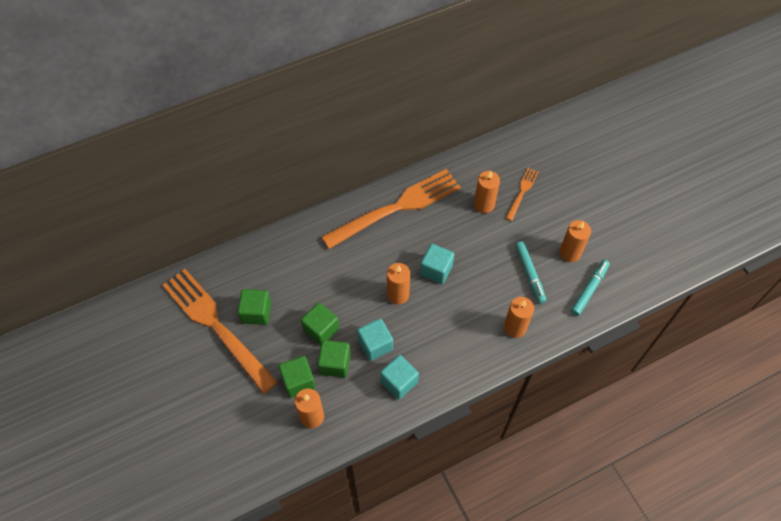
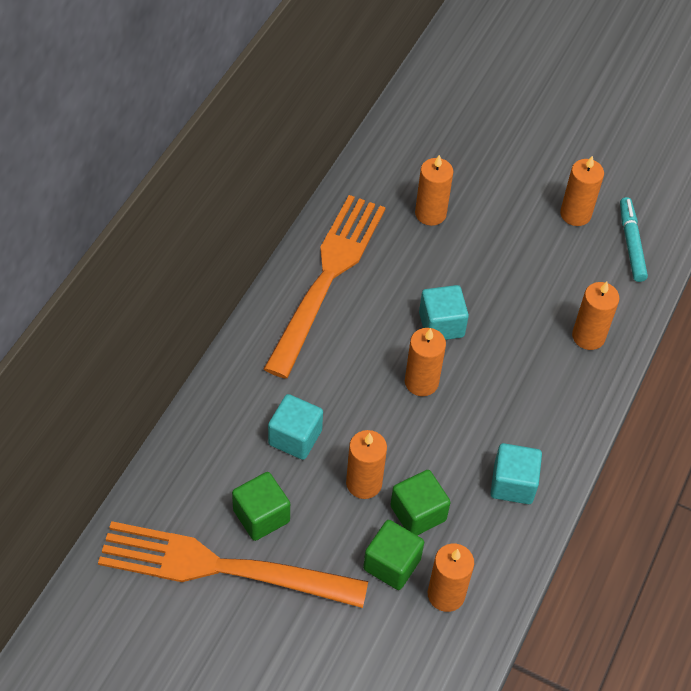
camera: 40 degrees left, 5 degrees down
green cube [301,302,339,346] -> orange candle [346,430,387,499]
turquoise cube [357,318,393,361] -> turquoise cube moved to [268,394,323,460]
orange fork [506,168,539,221] -> none
turquoise marker [515,241,546,304] -> none

